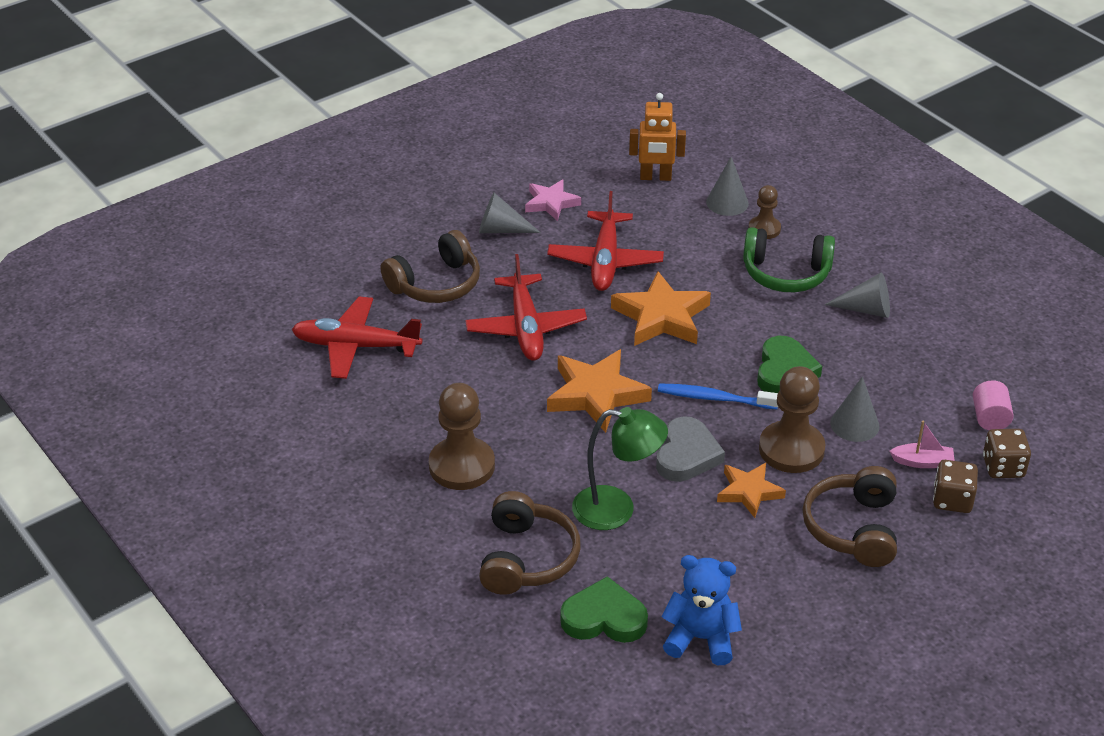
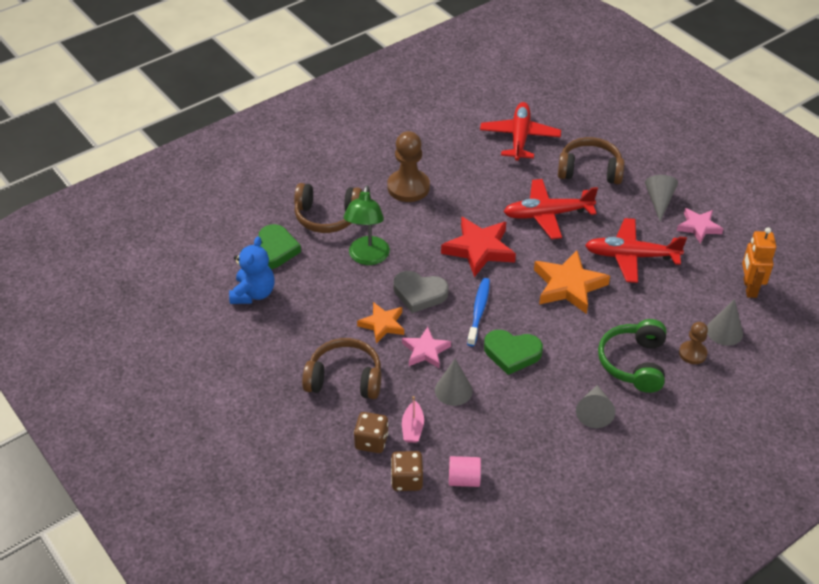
camera: 90 degrees right, 5 degrees up
brown headphones [381,230,480,303] -> brown headphones turned 135 degrees clockwise [558,137,624,184]
orange star [547,349,652,433] -> red star [441,217,516,277]
brown pawn [759,366,825,473] -> pink star [402,327,451,368]

